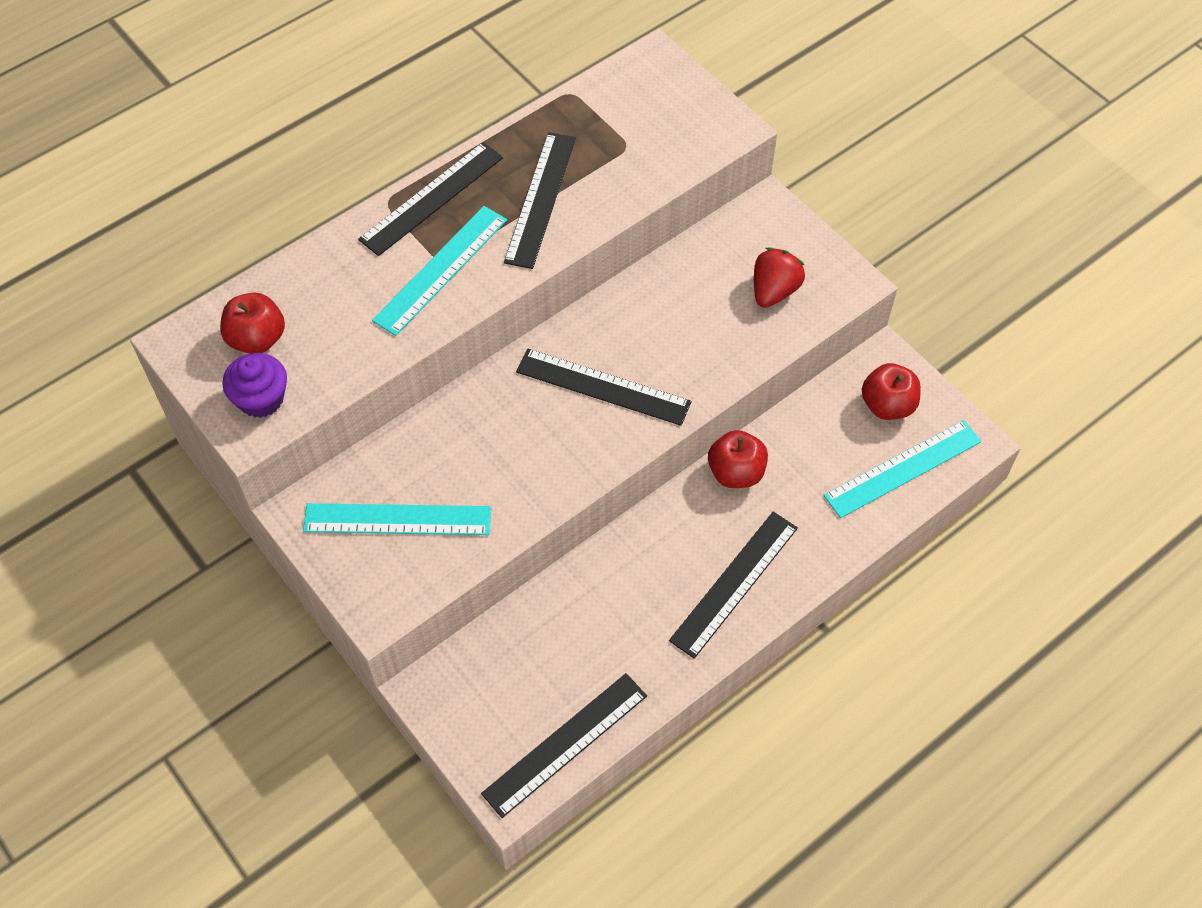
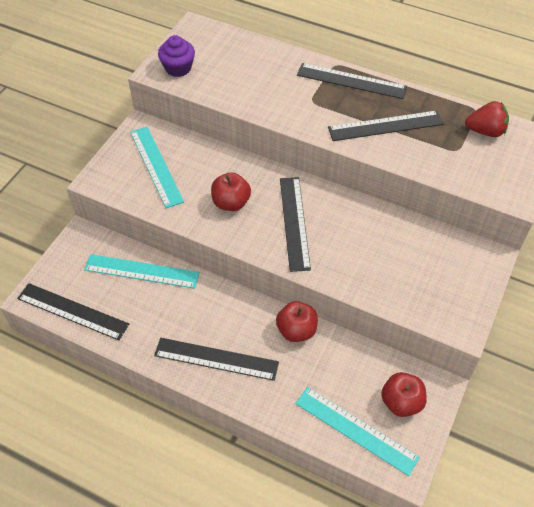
camera: 65 degrees right, 5 degrees down
red apple [220,293,285,354] -> red apple moved to [211,172,251,211]
turquoise ruler [372,206,507,336] -> turquoise ruler moved to [84,254,200,289]
red strawberry [754,248,805,308] -> red strawberry moved to [465,101,509,137]

